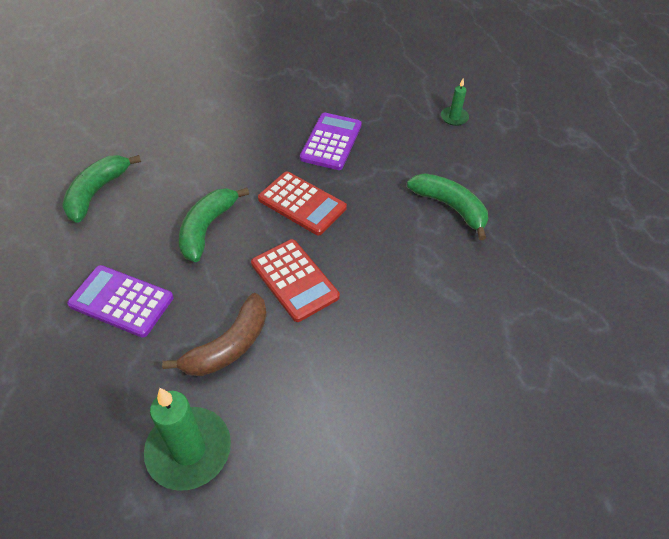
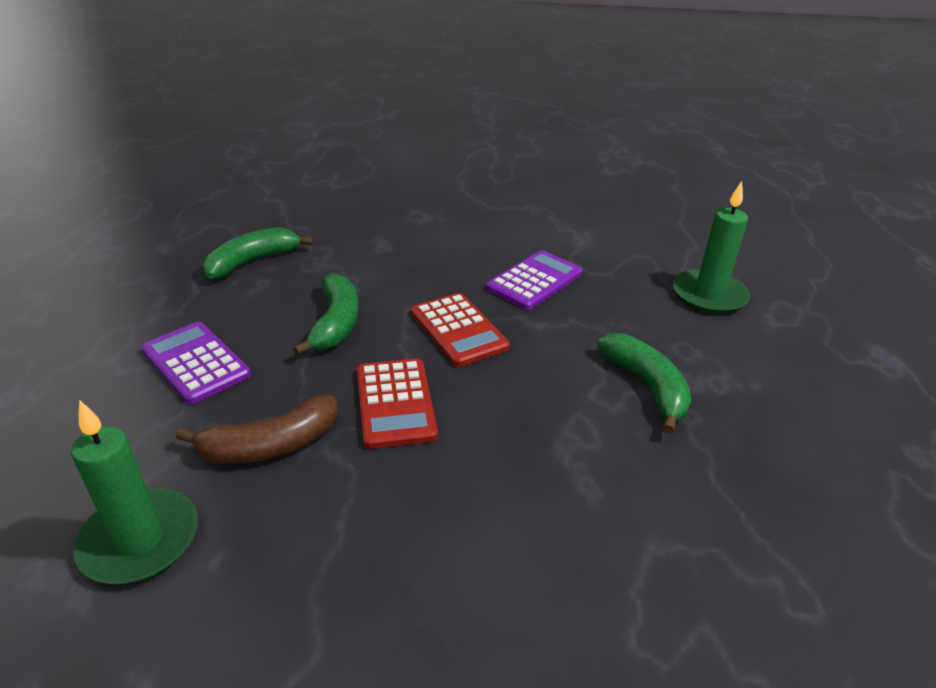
camera: 25 degrees right, 15 degrees down
green banana [179,188,249,262] -> green banana turned 135 degrees clockwise [293,273,359,356]
green candle [441,78,469,126] -> green candle [673,181,750,314], size x1.95

